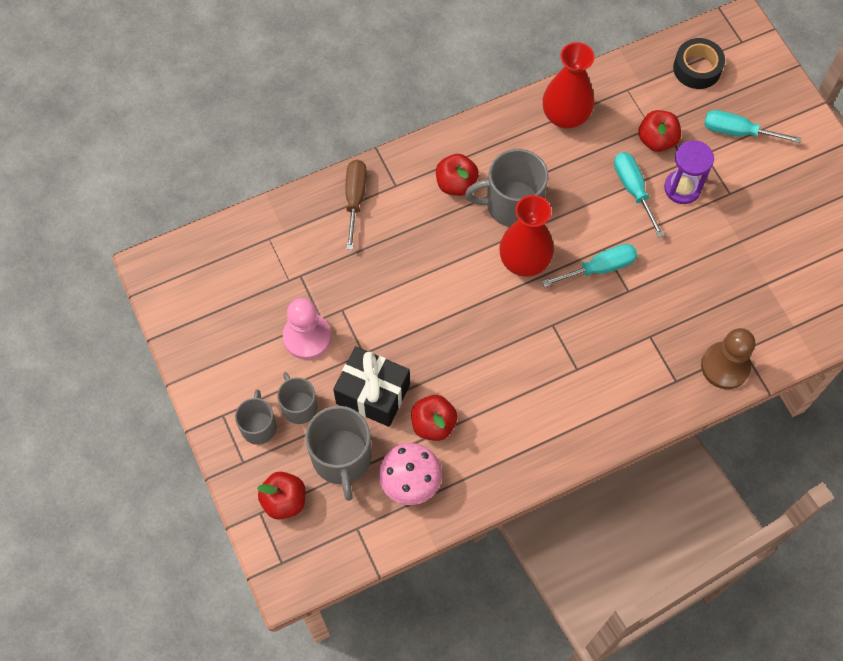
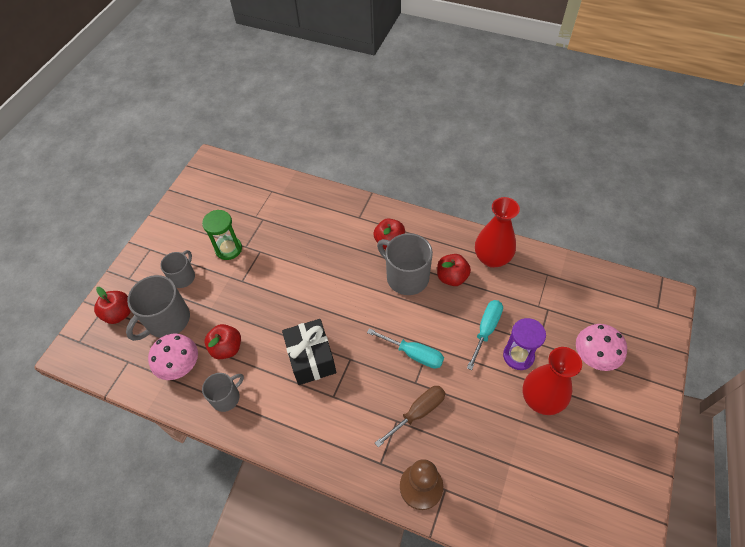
camera: 50 degrees right, 10 degrees down
grey mug [235,390,277,445] -> grey mug moved to [202,373,244,412]
pink pawn [283,298,331,360] -> green hourglass [202,210,242,260]
black gift [333,346,410,427] -> black gift moved to [282,319,336,385]
brown screwdriver [345,160,367,250] -> brown screwdriver moved to [375,386,446,447]
red vase [499,195,554,277] -> red vase moved to [523,347,582,415]
red apple [638,110,681,152] -> red apple moved to [437,254,471,286]
black tape [673,38,725,89] -> none
turquoise screwdriver [704,110,801,143] -> pink mushroom [576,324,627,371]

